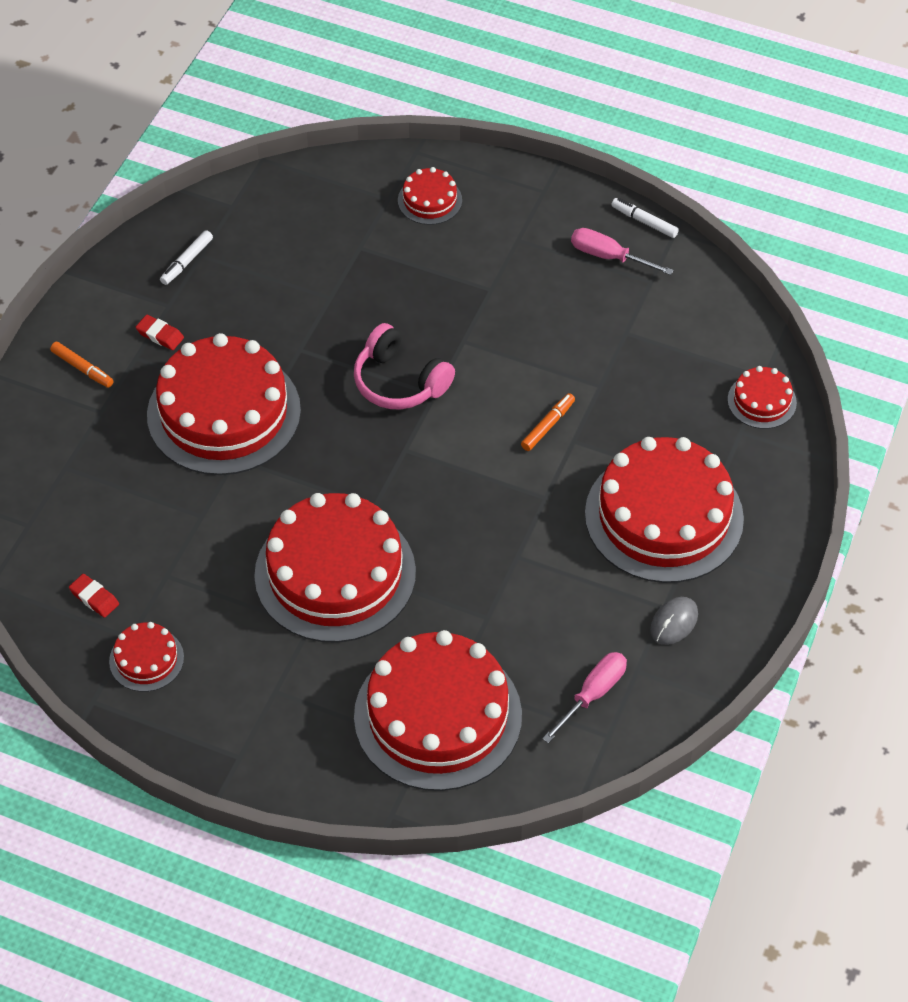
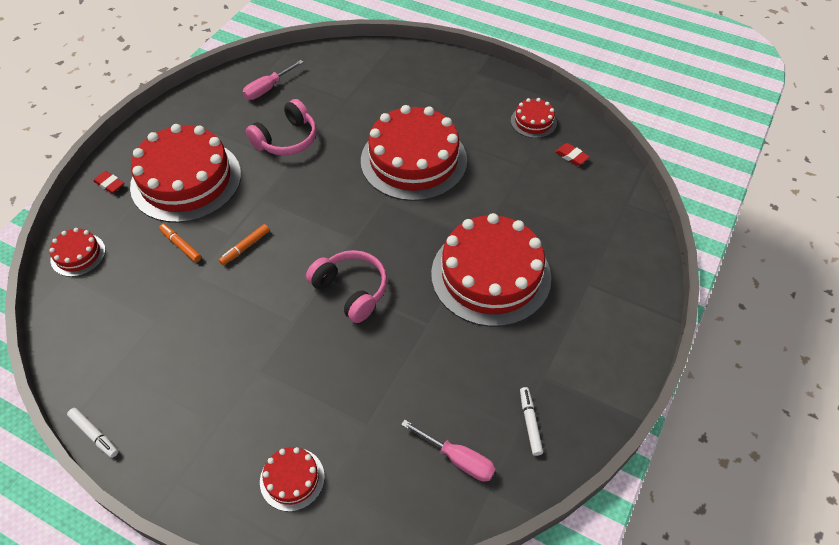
camera: 175 degrees left, 0 degrees up
orange marker [50,342,114,388] -> orange marker moved to [159,224,201,262]
red eraser [136,315,184,350] -> red eraser moved to [93,171,124,193]
white marker [160,230,213,285] -> white marker turned 45 degrees counterclockwise [520,387,543,456]
red cake [354,630,522,791] -> none
pink screwdriver [571,228,674,275] -> pink screwdriver moved to [401,420,496,482]
grey mouse [650,597,698,645] -> none
none -> pink headphones [246,99,317,156]

